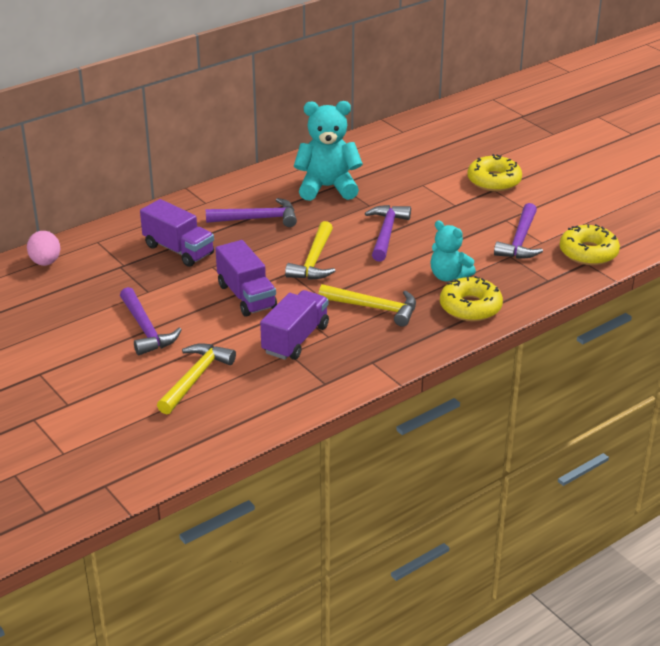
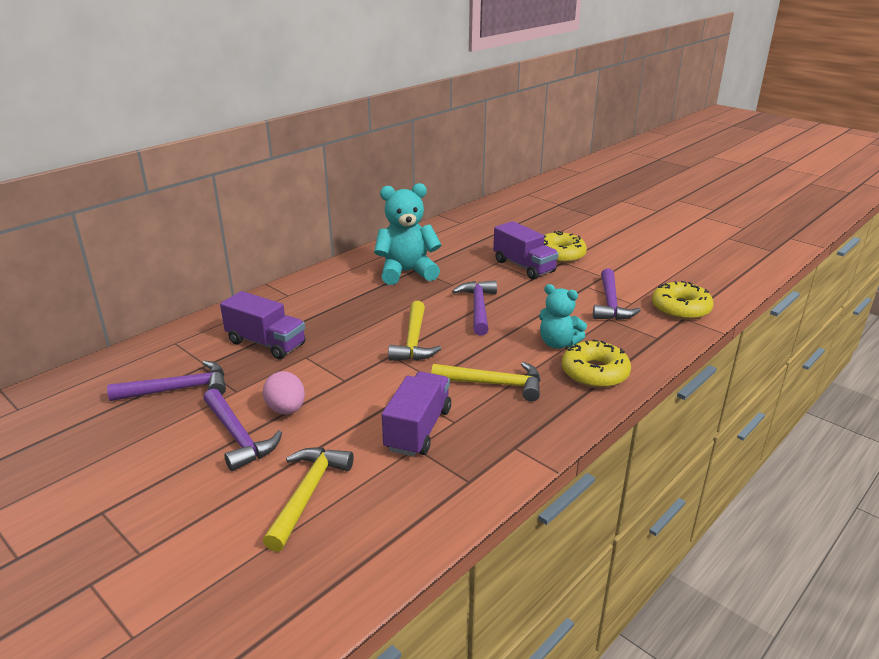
camera: 10 degrees left, 5 degrees down
pink egg [27,231,60,266] -> pink egg moved to [263,371,305,415]
purple hammer [206,198,297,227] -> purple hammer moved to [107,361,226,401]
purple truck [216,240,277,317] -> purple truck moved to [493,221,559,280]

